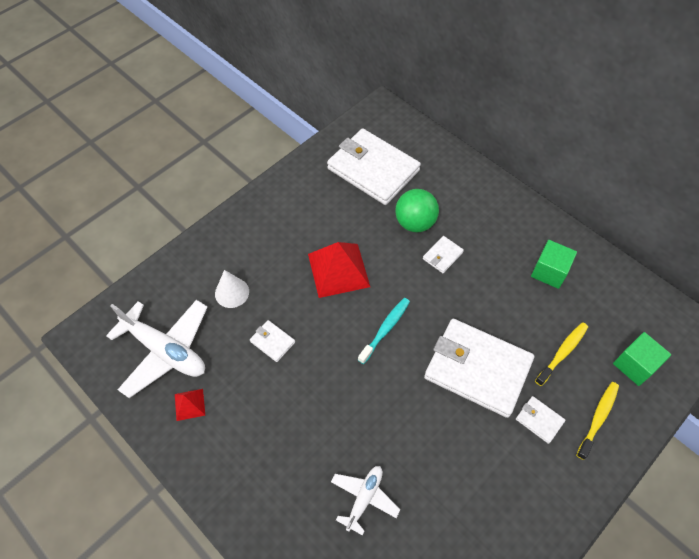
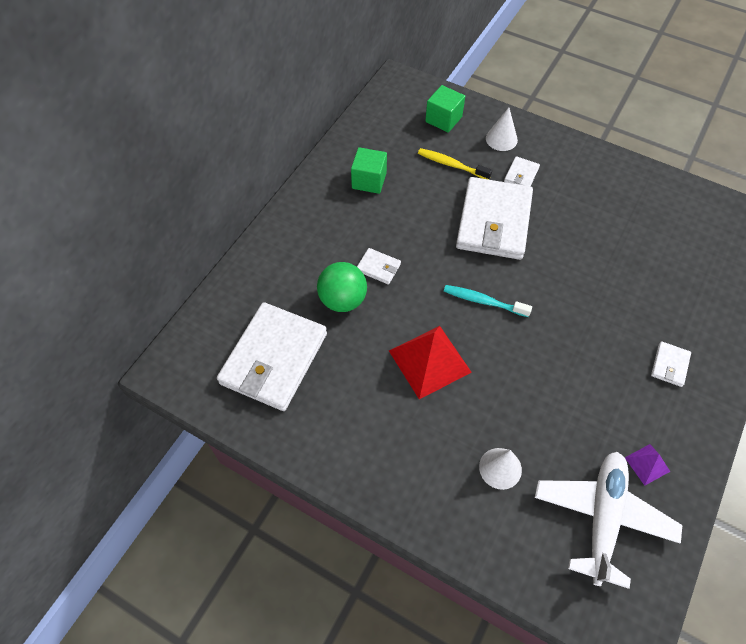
camera: 105 degrees left, 0 degrees up
red pyramid [175,389,205,421] -> purple pyramid [625,444,670,486]
white wallet [250,320,295,362] -> white wallet moved to [651,341,691,387]
white plane [331,466,400,535] -> none
yellow toothbrush [576,382,619,460] -> white cone [486,107,518,151]

